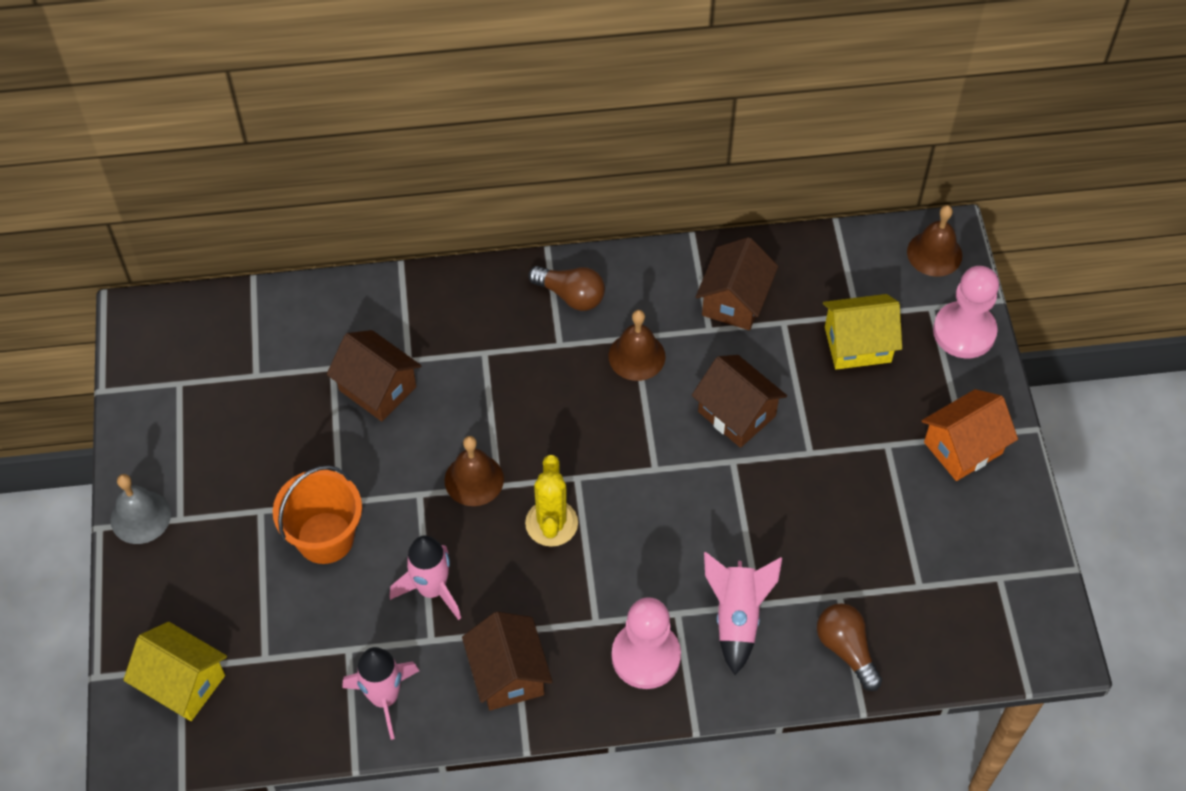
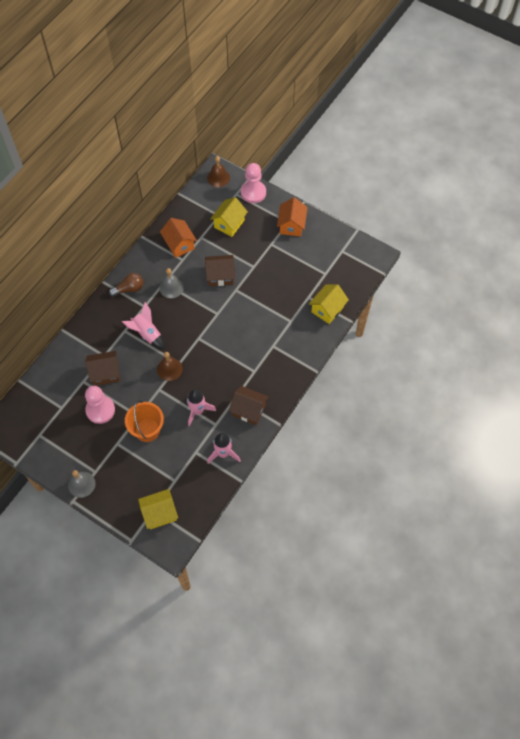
camera: 50 degrees left, 5 degrees up
yellow cactus [525,455,578,547] -> none
brown bell [609,310,666,381] -> grey bell [159,268,184,298]
pink pawn [612,597,681,689] -> pink pawn moved to [85,386,115,424]
brown house [696,237,778,330] -> orange house [160,218,197,258]
pink rocket [704,552,782,675] -> pink rocket moved to [122,302,165,349]
brown light bulb [817,603,882,691] -> yellow house [309,284,349,324]

